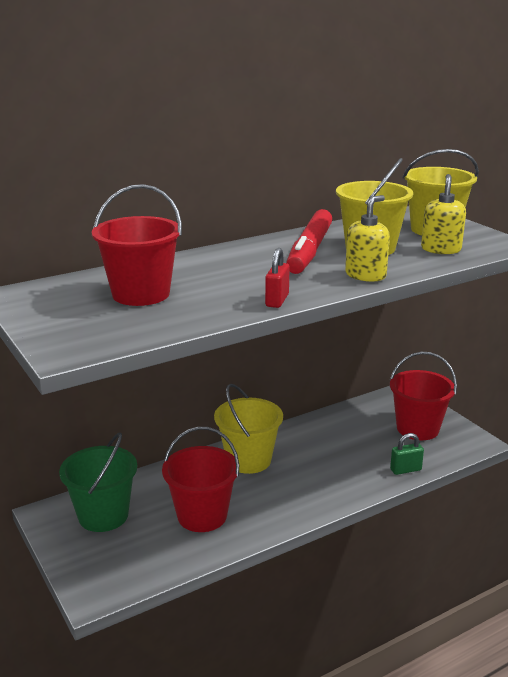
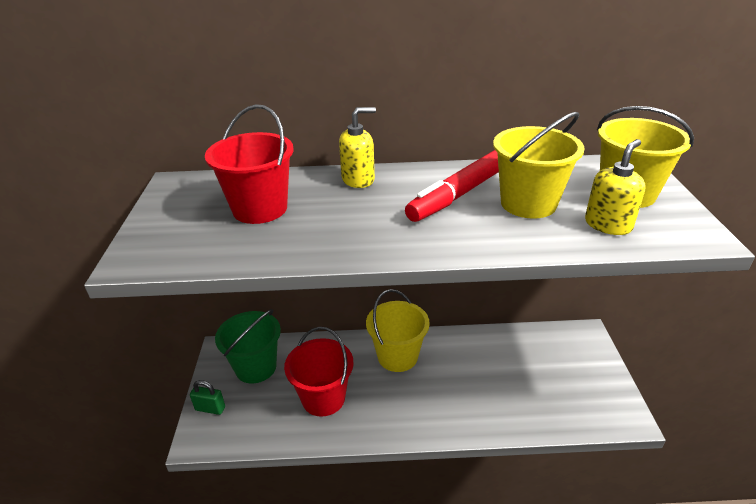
camera: 30 degrees right, 10 degrees up
red padlock [265,248,290,308] -> none
yellow soap dispenser [345,195,390,282] -> yellow soap dispenser moved to [339,107,376,188]
red bucket [390,352,457,440] -> none
green padlock [390,433,424,475] -> green padlock moved to [190,380,225,415]

